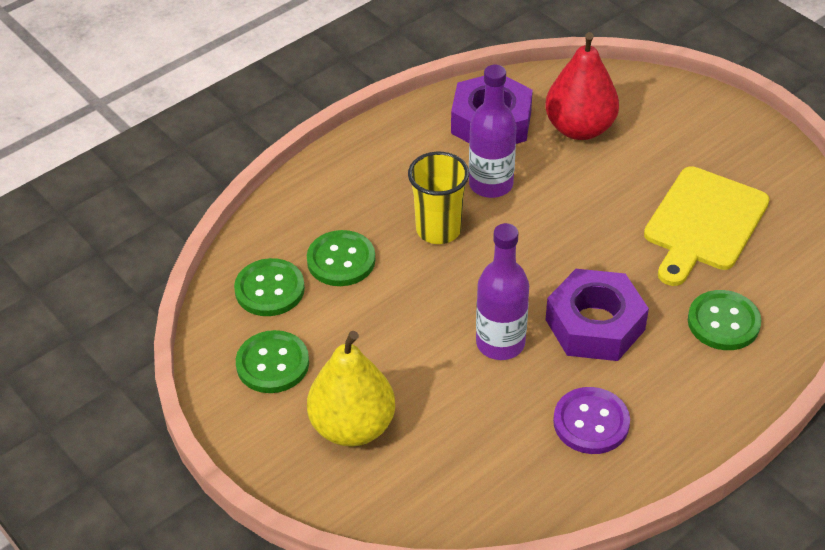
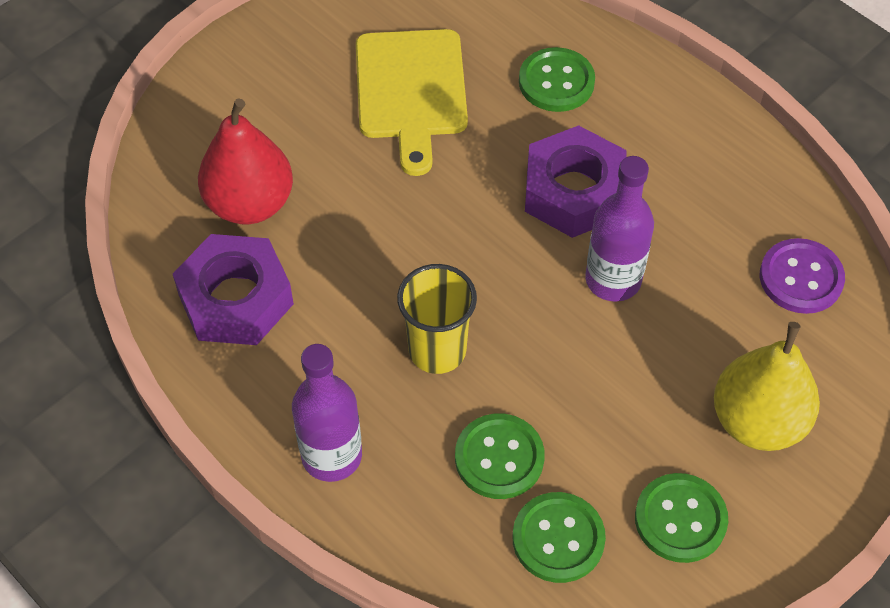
camera: 95 degrees left, 10 degrees up
purple bottle [469,65,516,198] -> purple bottle moved to [292,344,362,482]
purple button [553,387,630,454] -> purple button moved to [760,238,845,314]
yellow cutting board [644,166,770,286] -> yellow cutting board turned 60 degrees clockwise [356,29,468,176]

